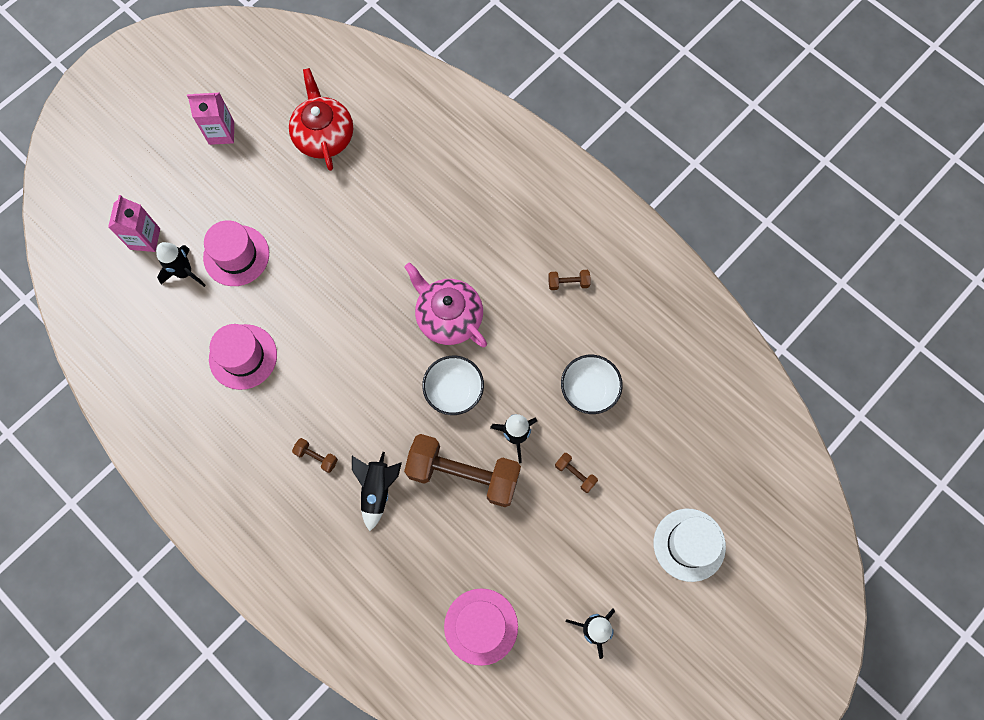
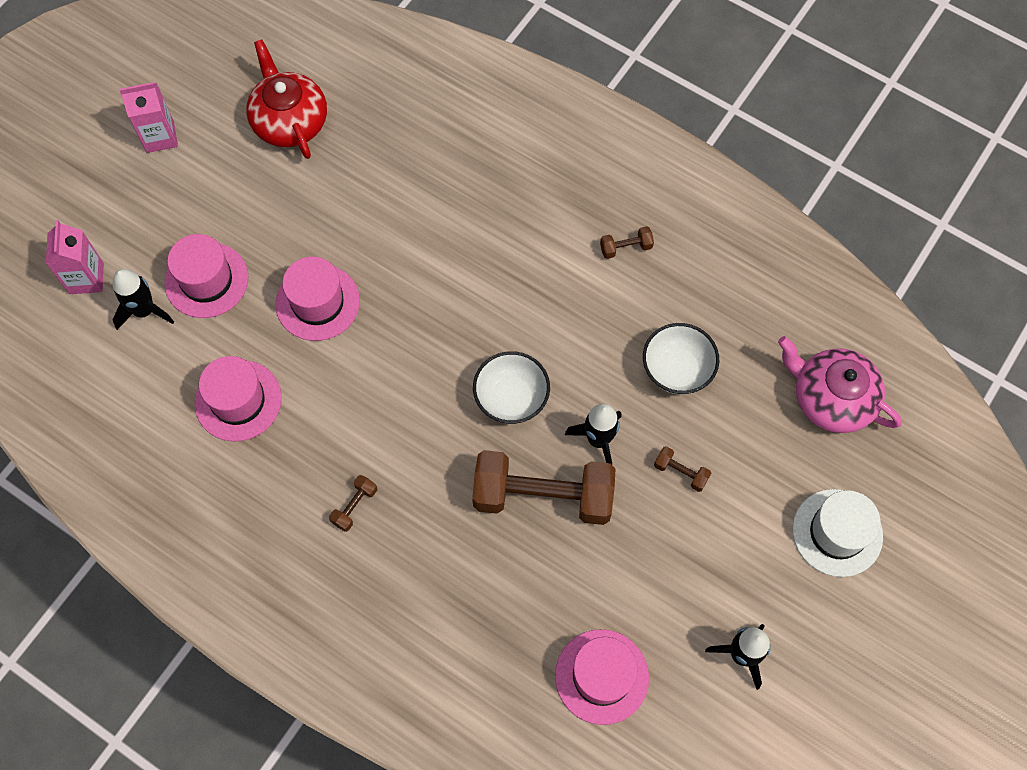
camera: 10 degrees left, 5 degrees down
brown dumbbell [292,438,338,473] -> brown dumbbell turned 75 degrees counterclockwise [329,475,377,532]
black rocket [352,452,402,531] -> none
pink teapot [404,262,487,347] -> pink teapot moved to [778,336,902,433]
none -> pink hat [275,257,360,341]

